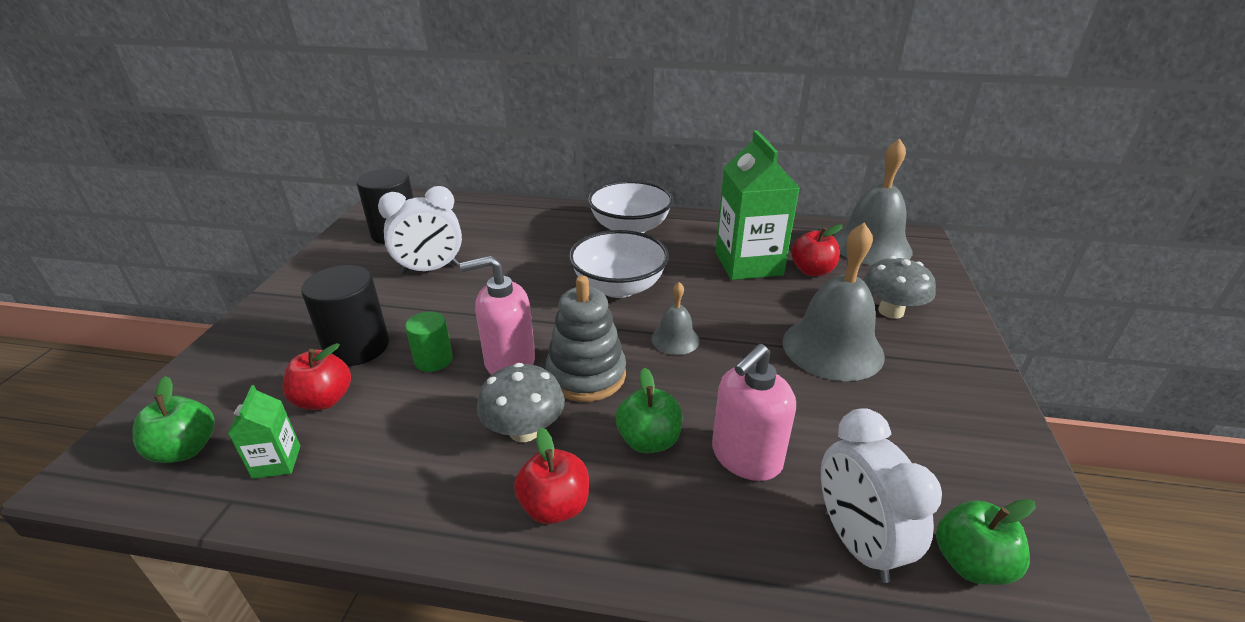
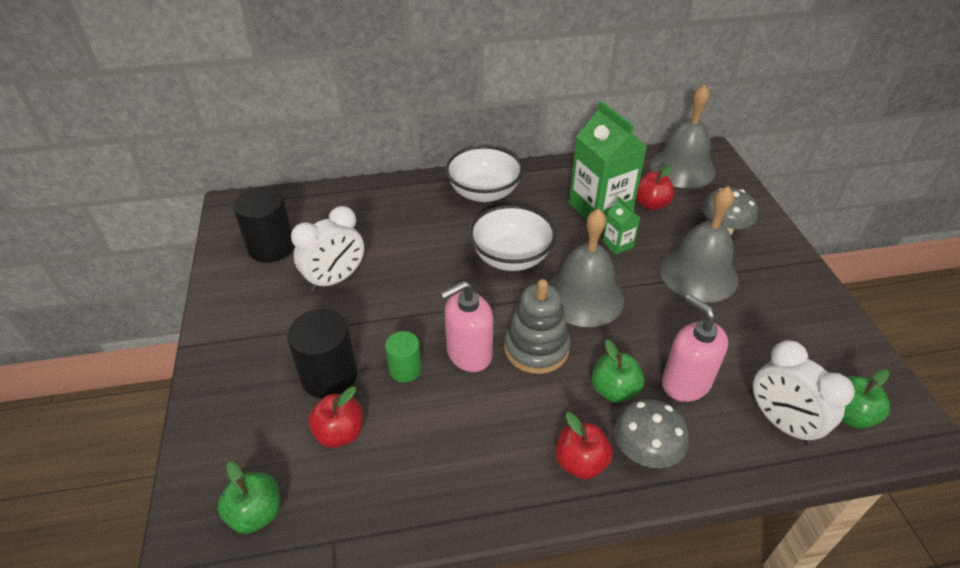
camera: 20 degrees left, 10 degrees up
green carton [228,385,300,479] -> green carton moved to [603,197,640,255]
grey mushroom [477,363,565,442] -> grey mushroom moved to [614,399,689,468]
grey bell [651,282,700,355] -> grey bell [548,208,624,327], size x2.00
pink soap dispenser [712,344,796,481] -> pink soap dispenser turned 120 degrees clockwise [662,294,728,402]

